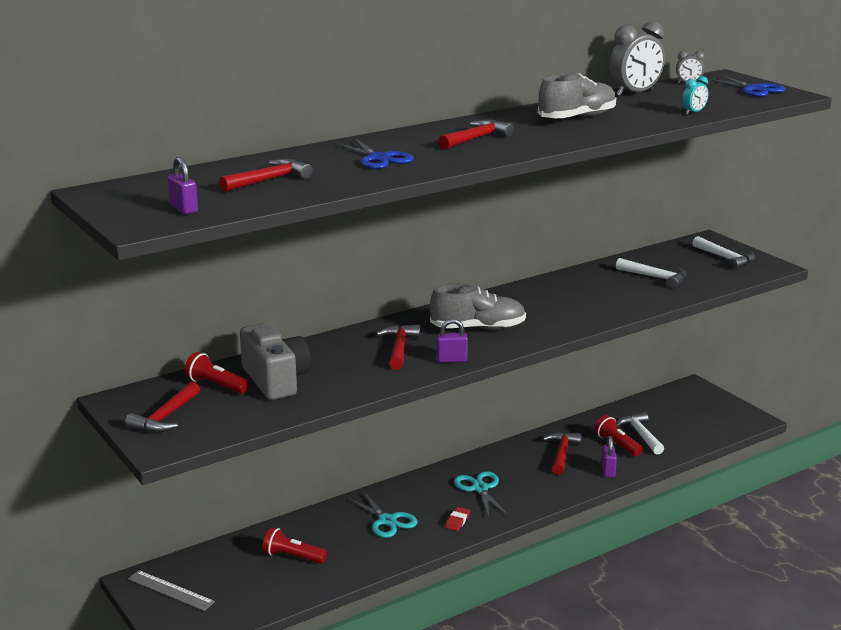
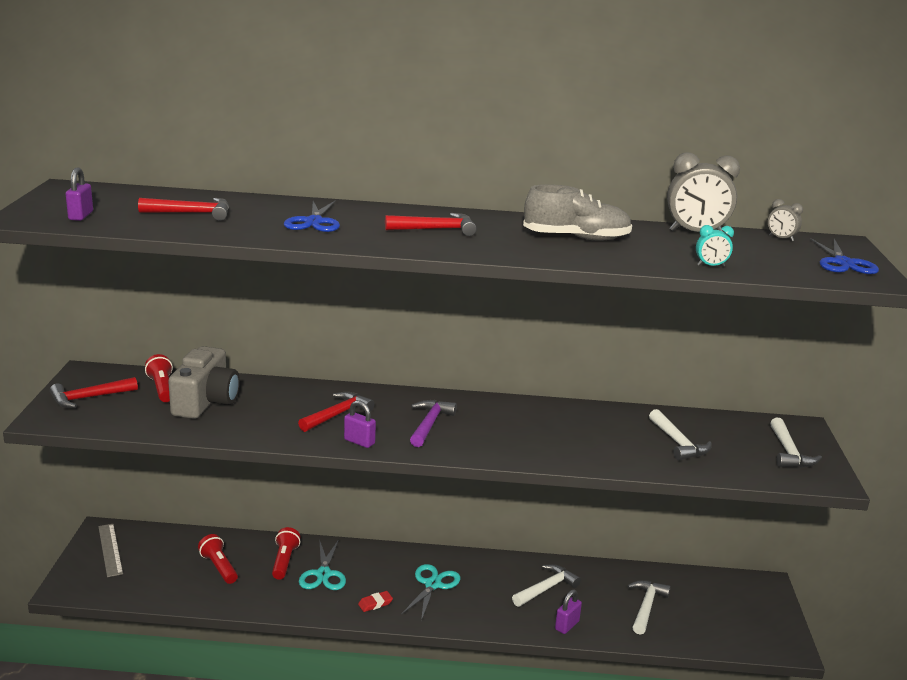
camera: 35 degrees right, 0 degrees up
grey shoe [430,283,526,330] -> purple hammer [410,400,457,447]
red hammer [543,432,582,475] -> white hammer [512,564,581,607]
red flashlight [594,415,643,456] -> red flashlight moved to [272,527,301,580]

